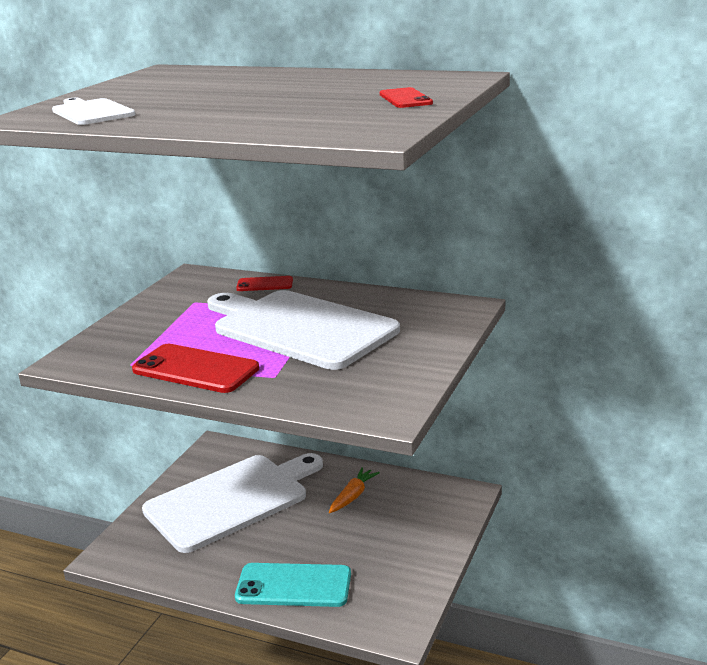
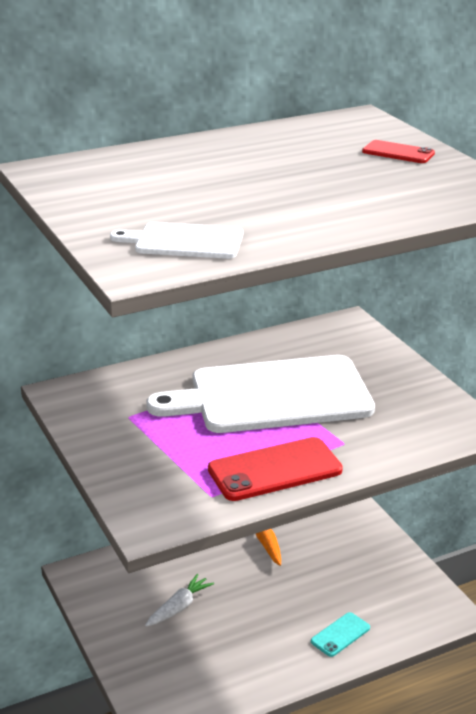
camera: 50 degrees left, 5 degrees up
white cutting board [142,453,323,553] -> white carrot [145,574,214,627]
turquoise phone [235,563,351,607] -> turquoise phone [311,612,370,657], size x0.55
red phone [236,276,293,291] -> none

